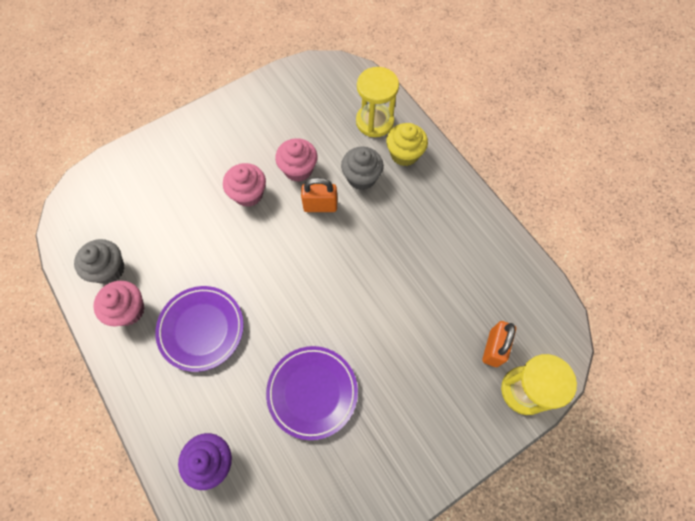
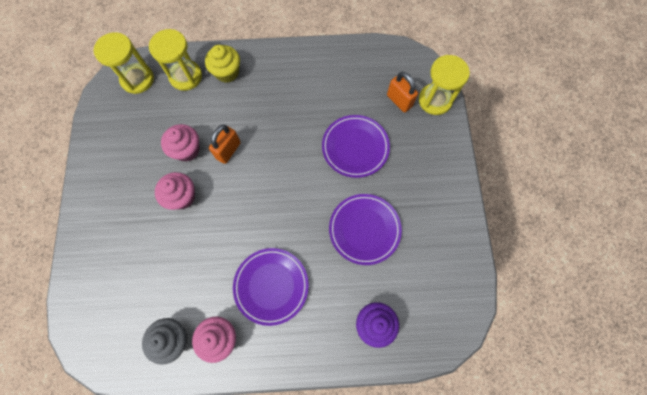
camera: 60 degrees left, 5 degrees up
grey cupcake [341,147,384,190] -> none
none -> yellow hourglass [94,32,154,94]
none -> purple plate [322,115,390,178]

